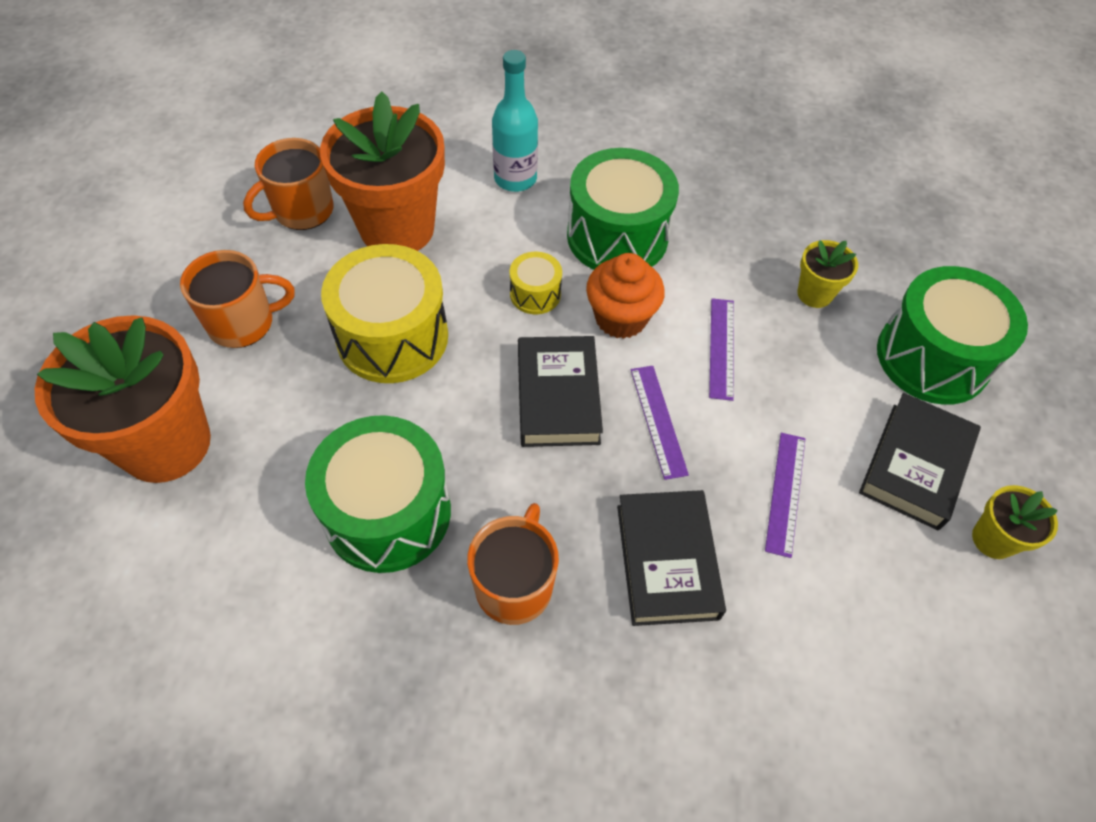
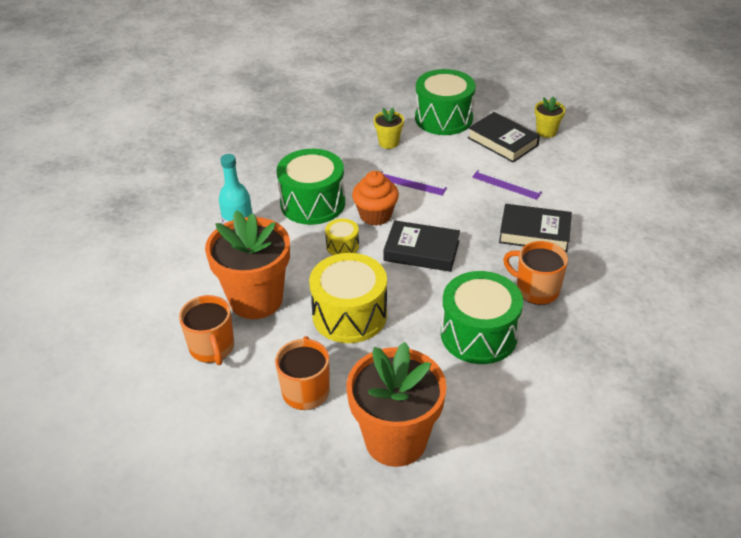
camera: 70 degrees left, 15 degrees down
purple ruler [631,366,689,480] -> none

